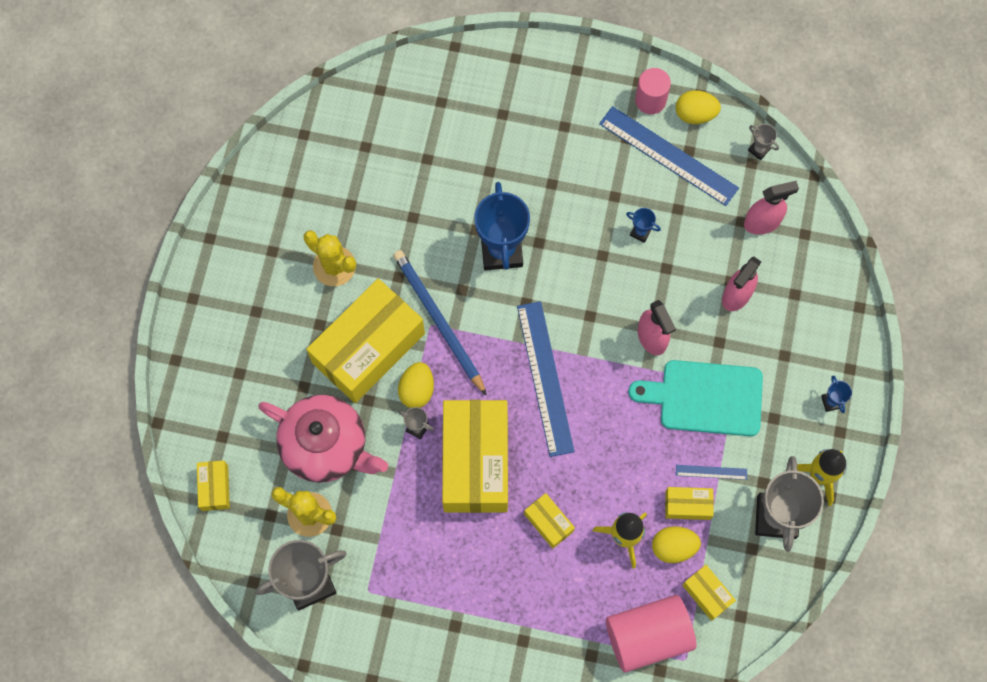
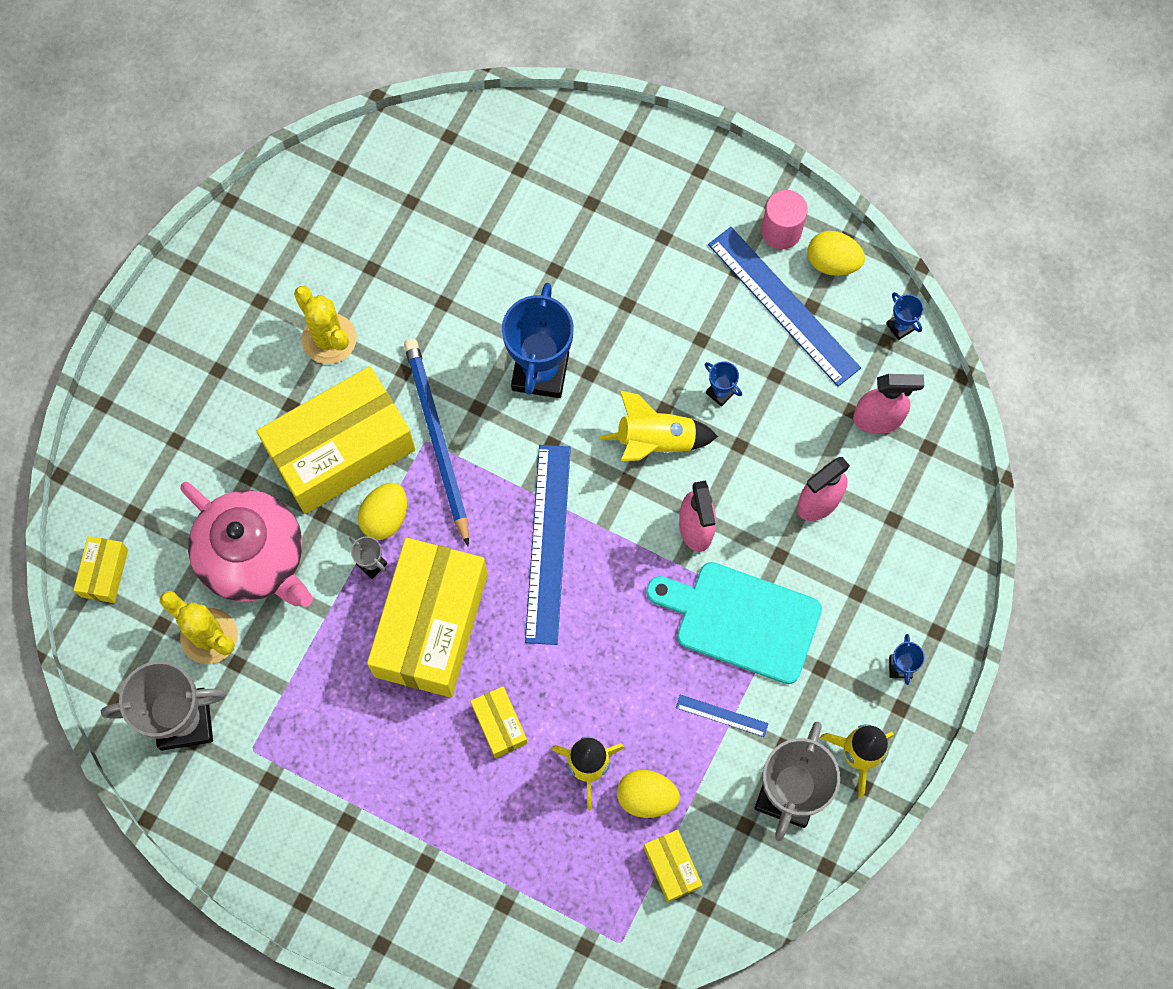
camera: 15 degrees right, 0 degrees up
pink cylinder [606,595,696,672] -> none
yellow box [665,487,714,520] -> none
grey trophy [748,124,779,160] -> blue trophy [886,292,924,340]
none -> yellow rocket [599,391,718,461]

